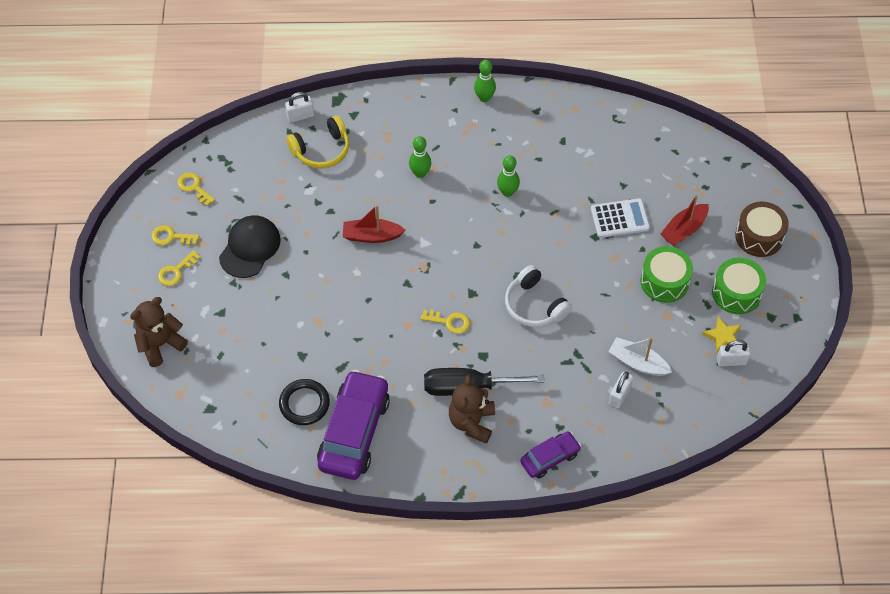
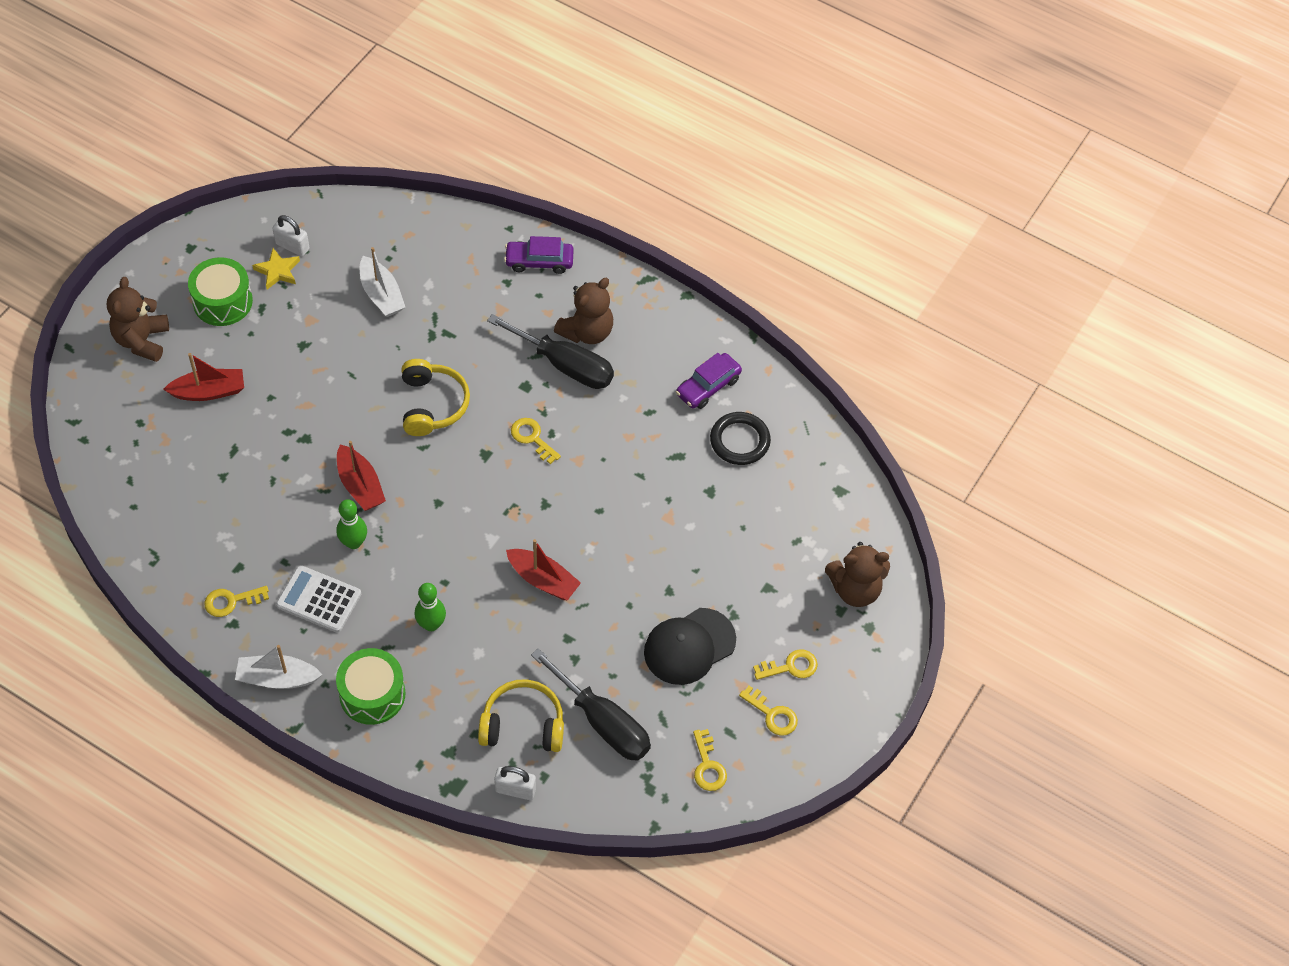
camera: 150 degrees left, 0 degrees up
purple car [317,370,390,480] -> purple car [676,353,742,409], size x0.54
green bowling pin [474,60,496,102] -> white boat [235,645,323,689]
white headphones [505,265,572,327] -> yellow headphones [402,359,470,436]
white calculator [591,198,650,238] -> white calculator moved to [276,565,361,633]
white padlock [609,372,633,409] -> none
green drum [640,246,693,303] -> green drum moved to [336,648,405,725]
brown drum [735,202,789,257] -> brown teddy bear [107,277,169,362]
none -> yellow key [204,586,269,617]
none -> red boat [337,441,386,511]
none -> black screwdriver [531,648,651,761]

